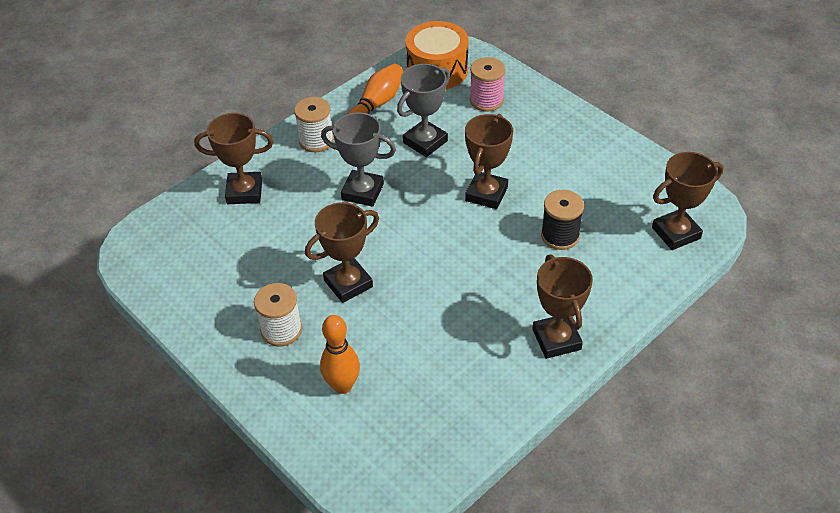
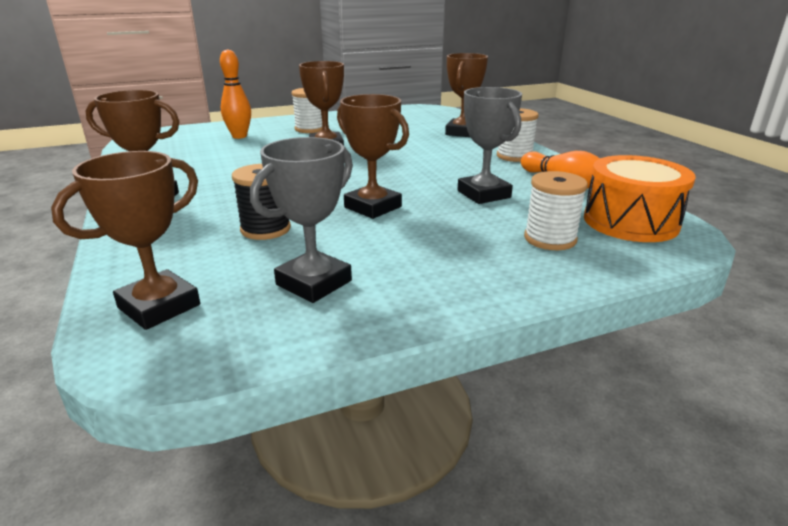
camera: 110 degrees right, 20 degrees down
grey trophy [321,112,396,207] -> grey trophy moved to [250,137,353,303]
pink spool [470,57,506,112] -> white spool [524,171,588,250]
brown trophy [652,152,723,250] -> brown trophy turned 45 degrees clockwise [51,151,200,330]

